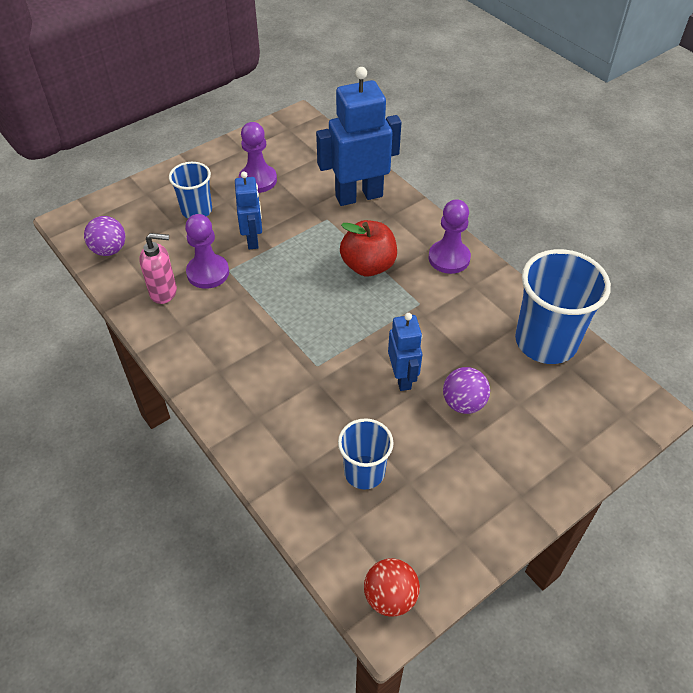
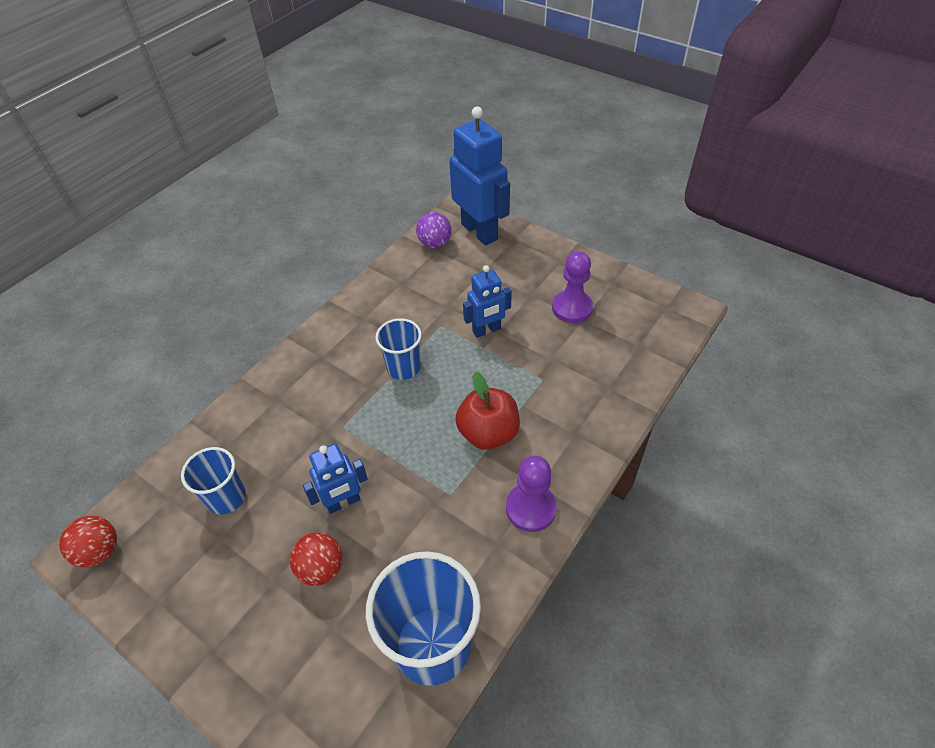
camera: 75 degrees right, 0 degrees up
pink soap dispenser [139,233,177,304] -> none
blue cup [169,162,212,219] -> blue cup moved to [375,318,422,380]
purple pawn [185,214,229,289] -> none
blue robot [316,67,401,206] -> blue robot moved to [449,107,510,246]
purple ball [443,367,490,414] -> red ball [290,532,343,586]

